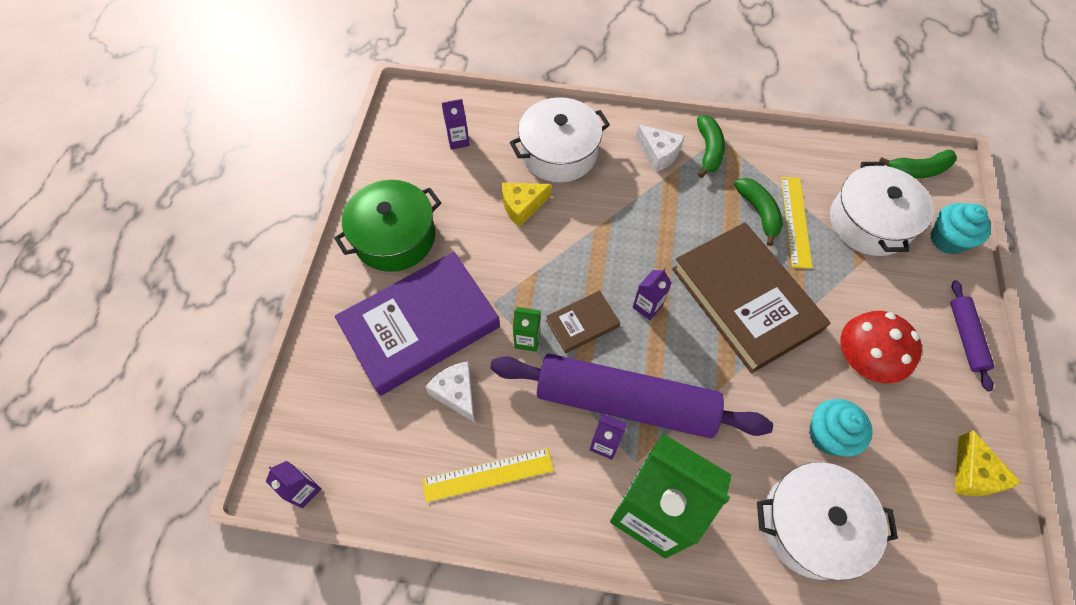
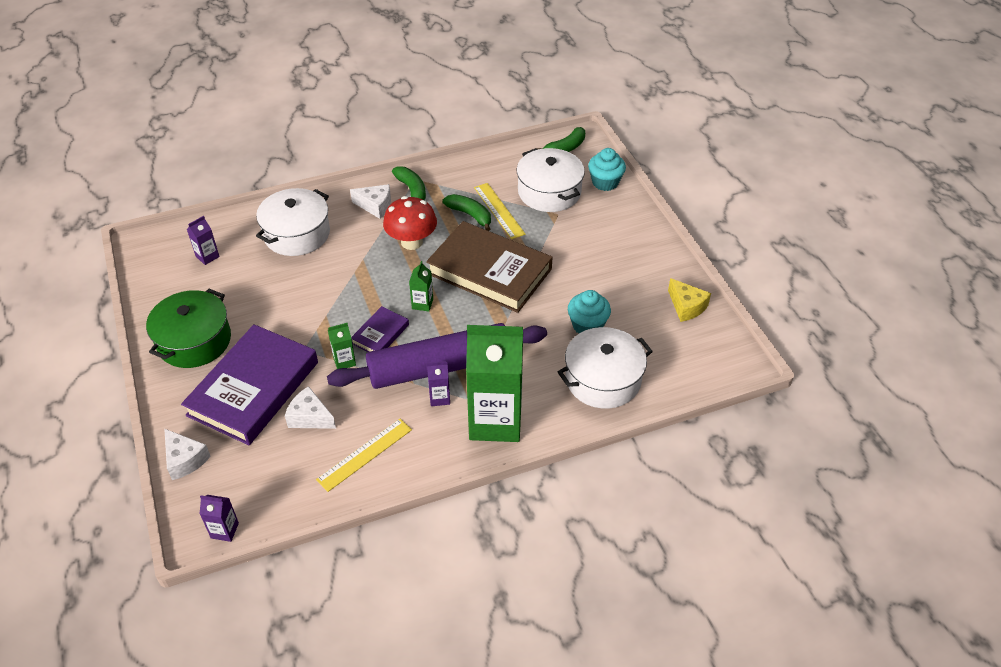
camera: 30 degrees left, 15 degrees down
yellow cheese [502,183,551,227] -> none
brown book [546,290,620,354] -> purple book [351,306,409,352]
purple carton [633,268,672,320] -> green carton [409,261,433,311]
red mushroom [841,311,922,384] -> red mushroom moved to [383,196,437,250]
purple rolling pin [950,280,994,392] -> none
none -> white cheese [164,429,211,480]

